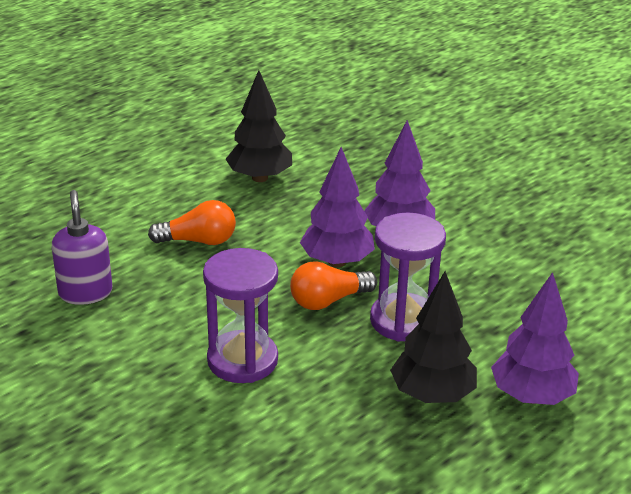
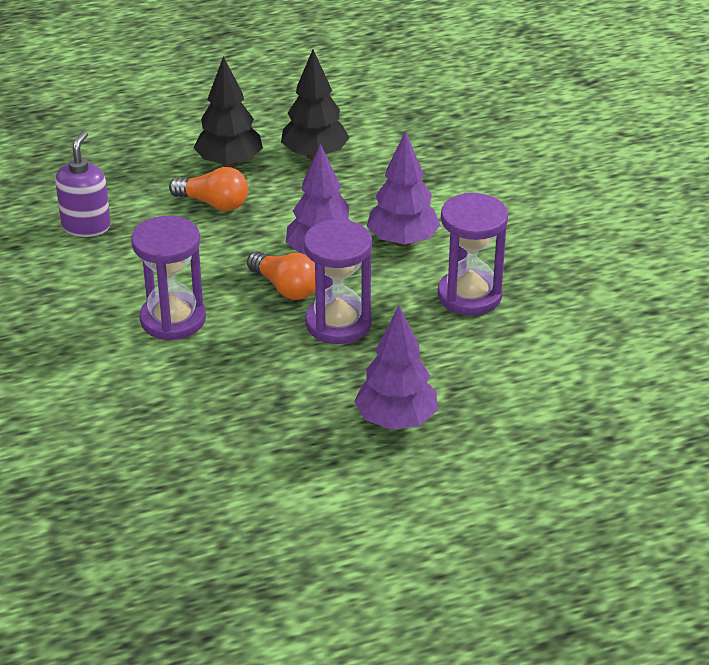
camera: 25 degrees right, 5 degrees up
orange light bulb [290,261,377,310] -> orange light bulb turned 135 degrees counterclockwise [247,251,315,300]
black tree [390,271,477,403] -> black tree moved to [194,56,263,168]
none -> purple hourglass [438,193,508,315]

